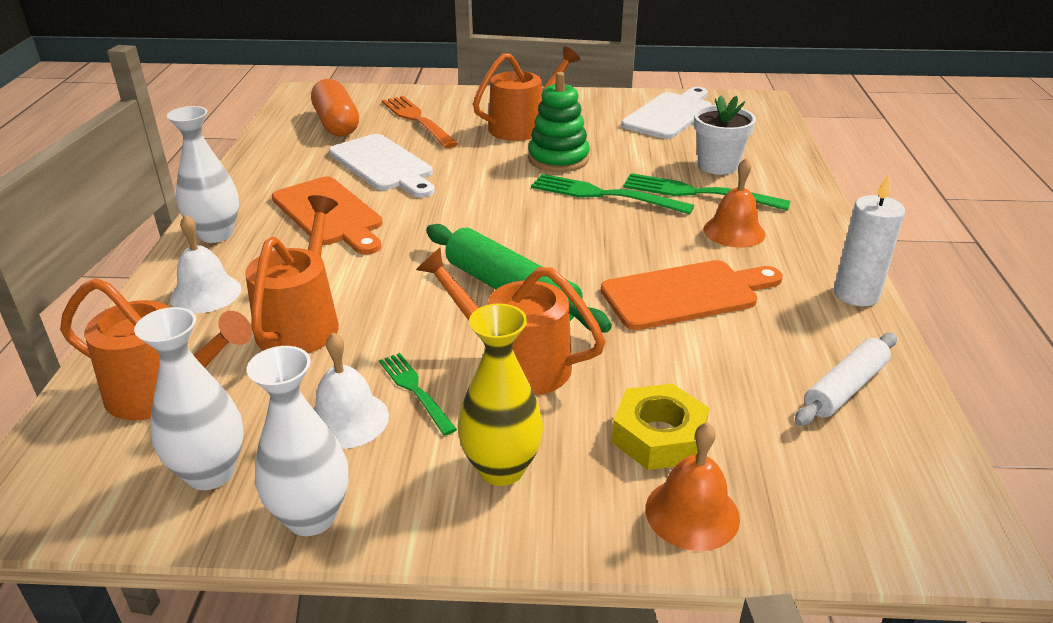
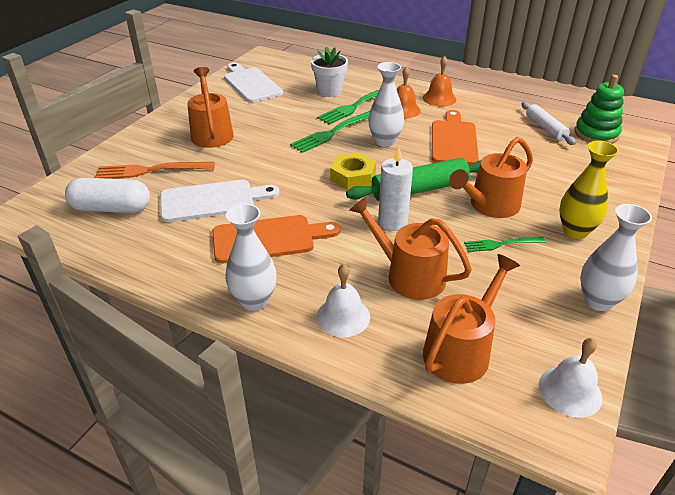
camera: 65 degrees left, 5 degrees up
white vase [134,307,244,490] -> white vase moved to [368,62,404,147]
orange capsule [311,79,359,136] -> white capsule [65,178,150,213]
white bell [313,332,389,449] -> white bell moved to [539,338,602,418]
green stacking toy [528,72,590,172] -> green stacking toy moved to [574,75,624,144]
yellow nut [612,383,709,470] -> yellow nut moved to [330,152,376,190]
orange bell [646,422,740,551] -> orange bell moved to [423,56,456,107]
white candle [834,174,905,306] -> white candle moved to [378,146,413,231]

